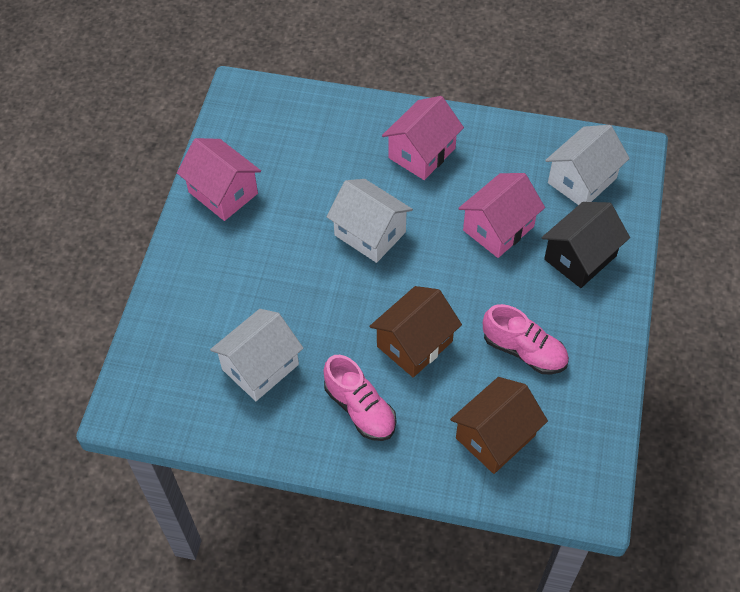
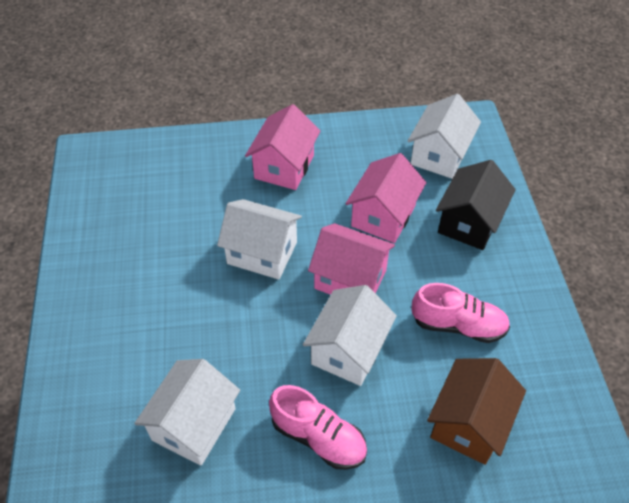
camera: 20 degrees left, 5 degrees down
pink house [177,138,261,221] -> pink house moved to [308,223,395,295]
brown house [370,286,462,378] -> white house [303,285,397,386]

